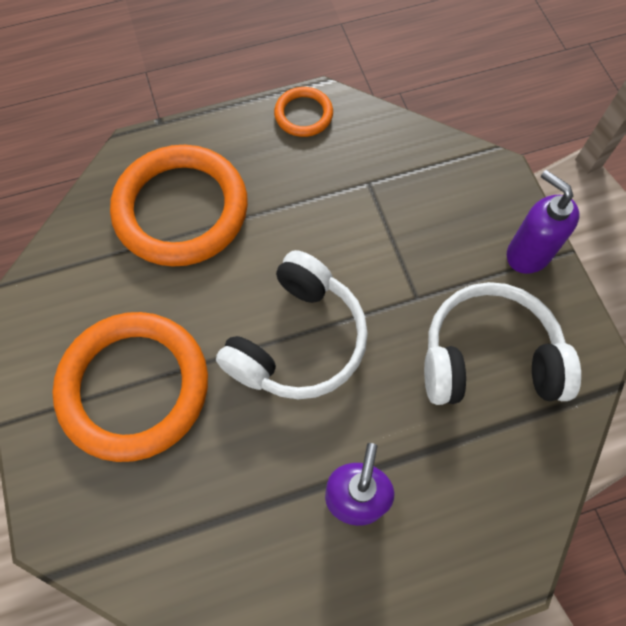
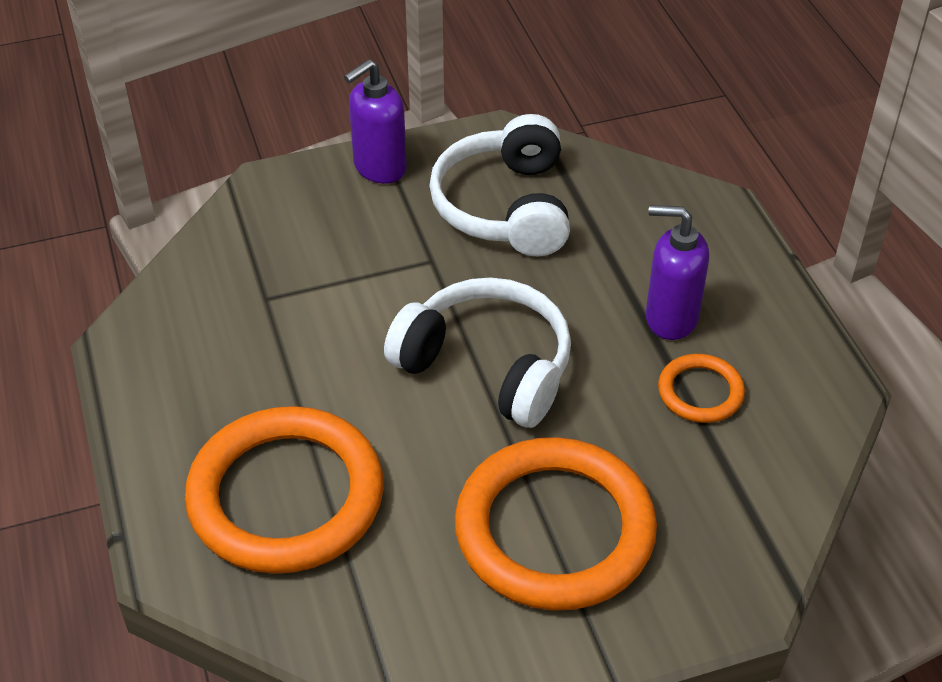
camera: 90 degrees left, 20 degrees down
orange ring [274,87,333,137] -> orange ring moved to [658,354,745,423]

